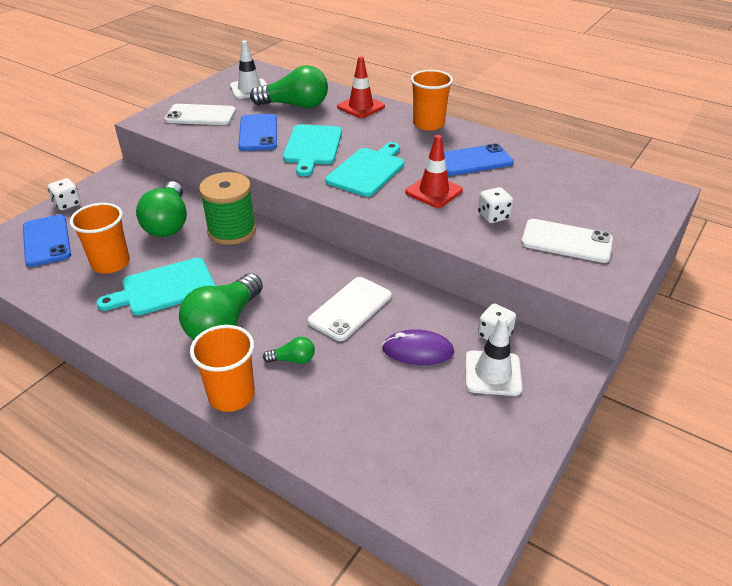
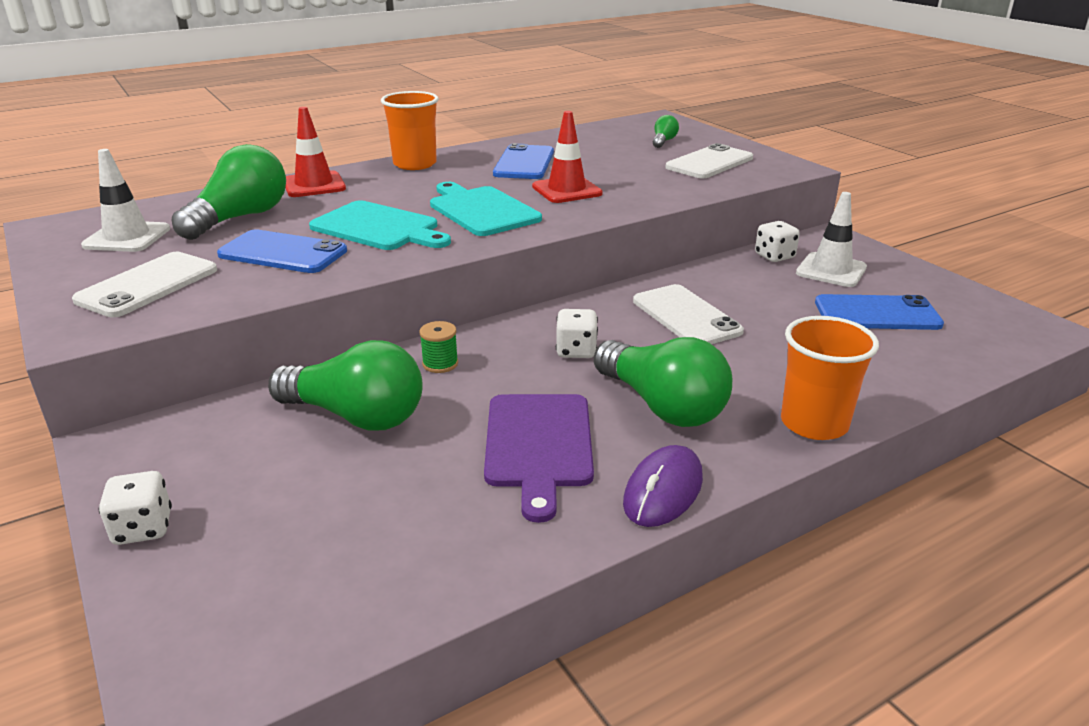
camera: 65 degrees left, 10 degrees down
blue phone [23,215,71,267] -> blue phone moved to [815,294,944,330]
orange cup [70,203,130,273] -> none
turquoise cutting board [96,258,215,315] -> purple cutting board [484,394,594,523]
green spool [199,172,256,245] -> green spool [420,321,458,373], size x0.44
green light bulb [263,337,315,364] -> green light bulb moved to [653,115,679,148]
purple mouse [382,329,454,365] -> purple mouse moved to [623,445,703,527]
white dice [478,187,513,223] -> white dice moved to [556,309,598,358]

